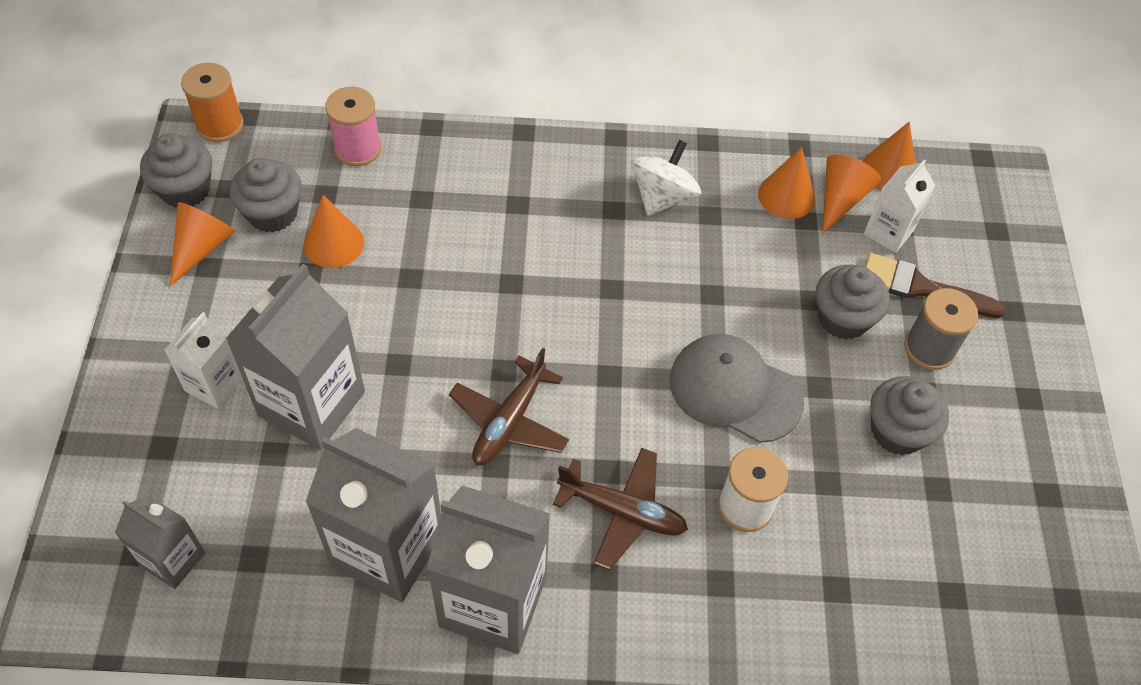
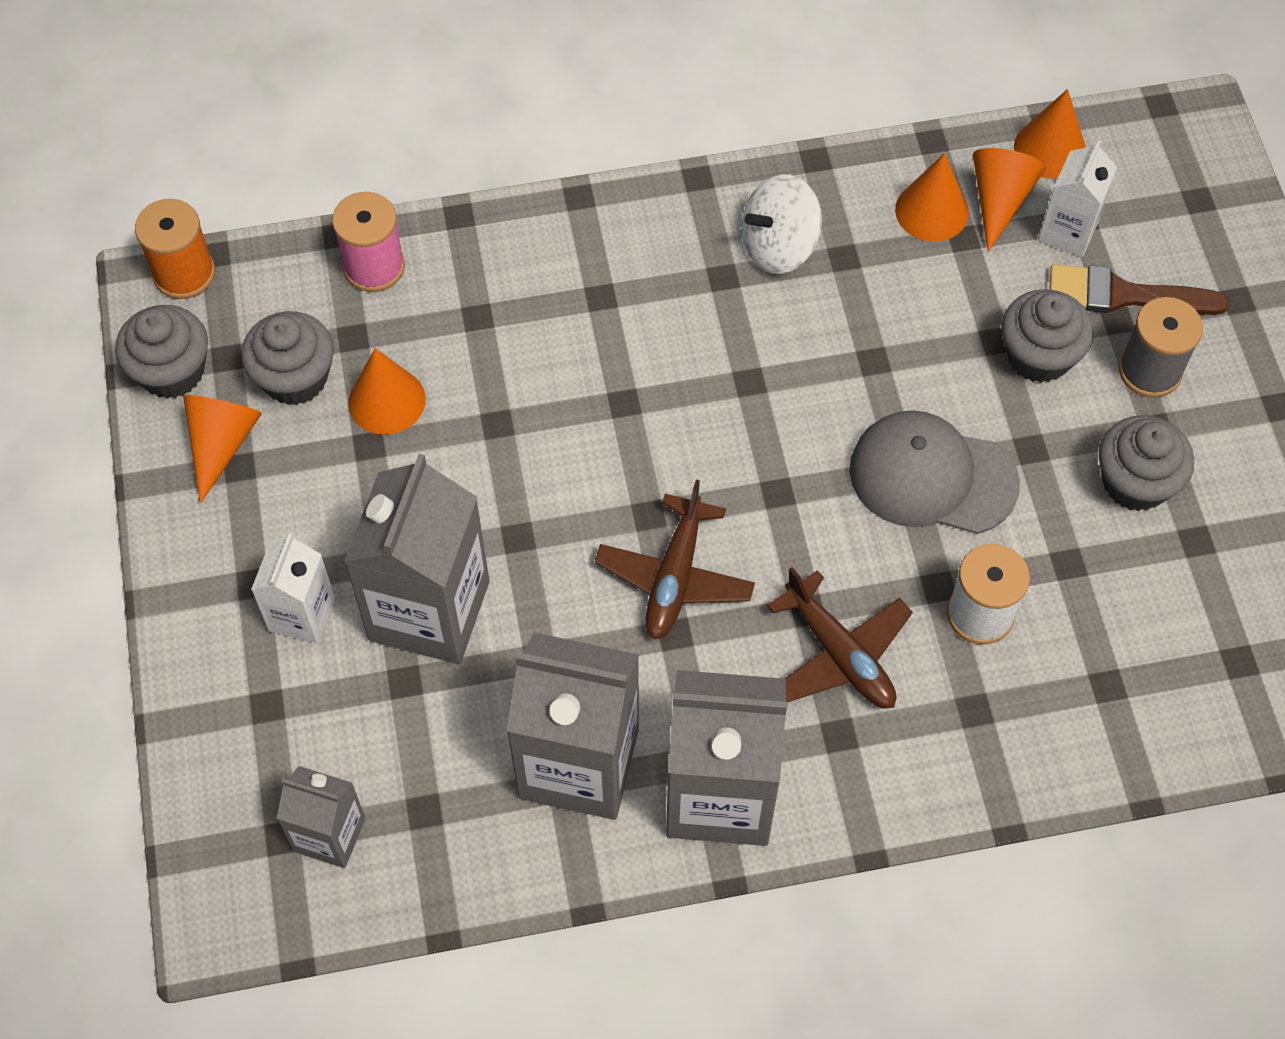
camera: 10 degrees left, 5 degrees up
brown plane [553,448,688,570] -> brown plane turned 45 degrees clockwise [767,567,913,709]
white spinning top [631,140,701,216] -> white spinning top turned 135 degrees counterclockwise [741,174,822,274]

